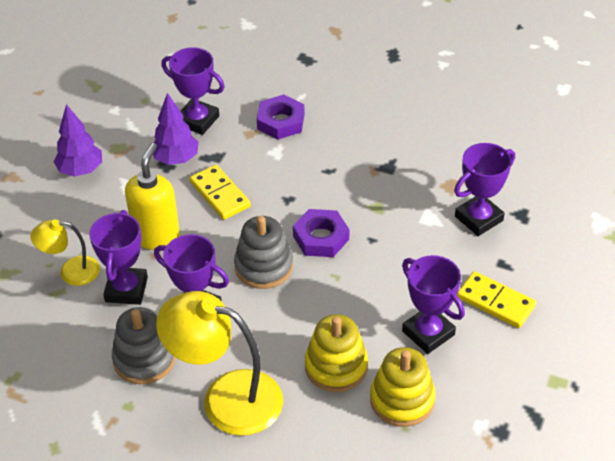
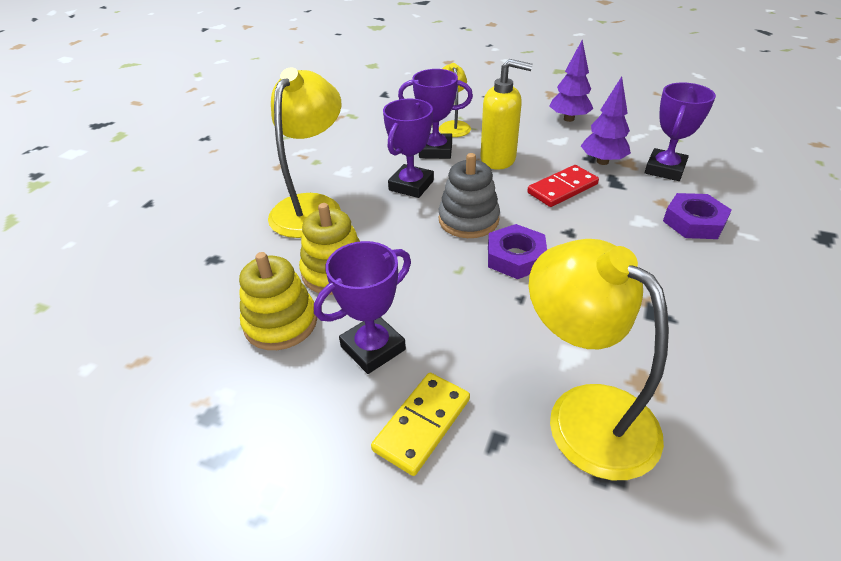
camera: 90 degrees right, 5 degrees down
grey stacking toy [112,307,176,384] -> none
yellow domino [190,165,251,220] -> red domino [527,165,599,207]
purple trophy [454,143,515,236] -> yellow lamp [529,239,669,480]

